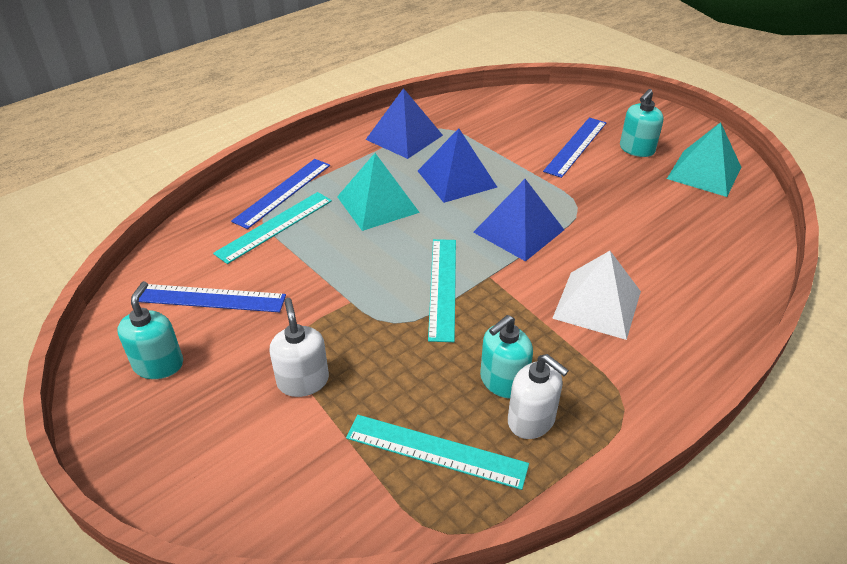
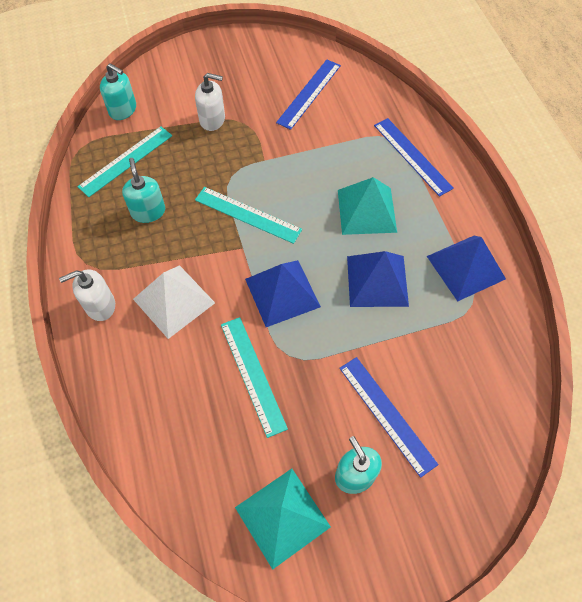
camera: 115 degrees right, 20 degrees up
turquoise soap dispenser [117,281,183,379] -> turquoise soap dispenser moved to [100,63,136,120]
turquoise ruler [213,192,332,264] -> turquoise ruler moved to [221,317,288,438]
white soap dispenser [508,354,569,439] -> white soap dispenser moved to [59,270,115,321]

